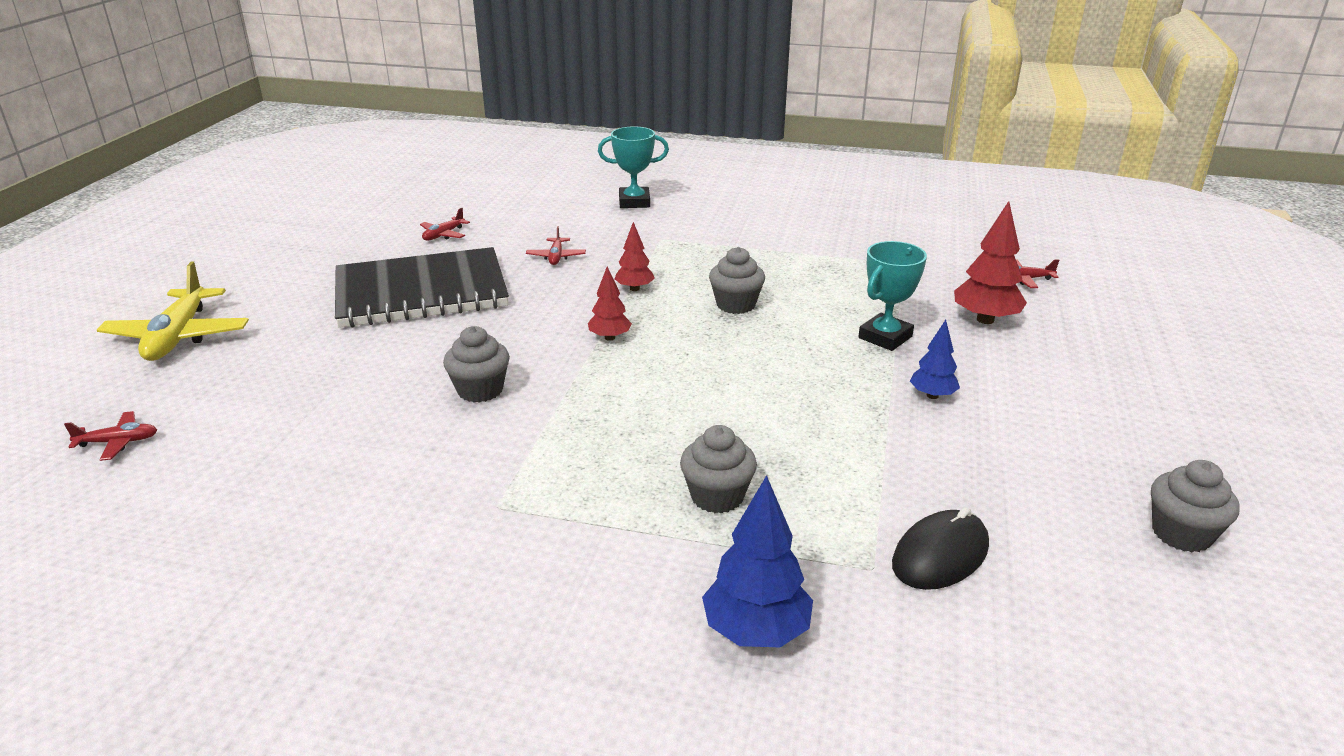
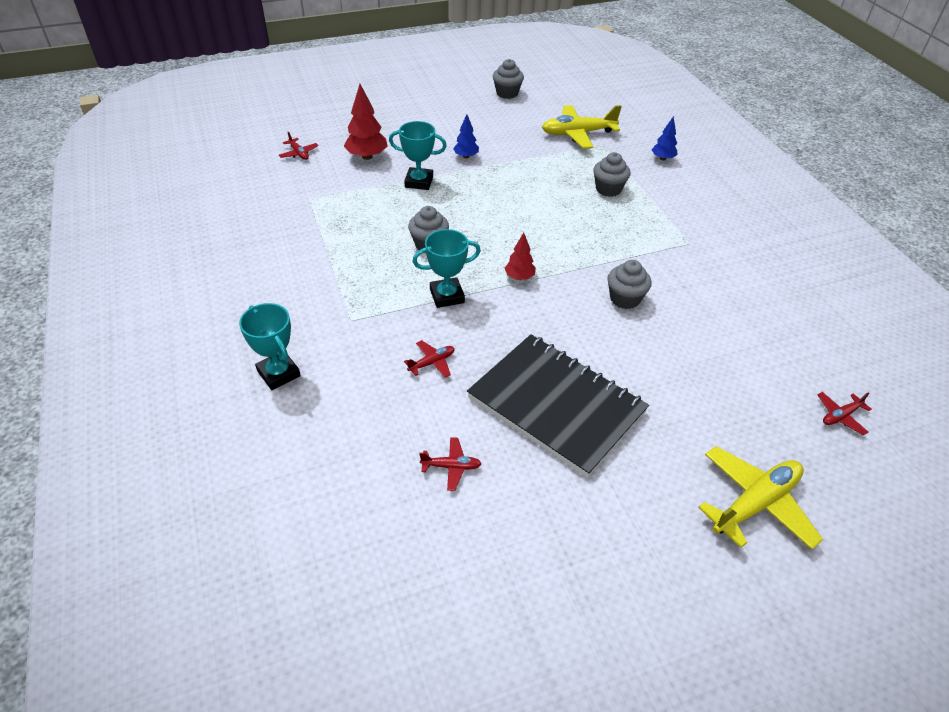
camera: 125 degrees left, 15 degrees up
red plane [64,411,157,461] -> red plane turned 75 degrees counterclockwise [817,392,872,435]
red tree [614,222,655,291] -> turquoise trophy [412,229,481,308]
blue tree [702,475,813,647] -> blue tree [652,116,678,161], size x0.61
black mouse [892,507,989,590] -> yellow plane [542,105,622,149]

